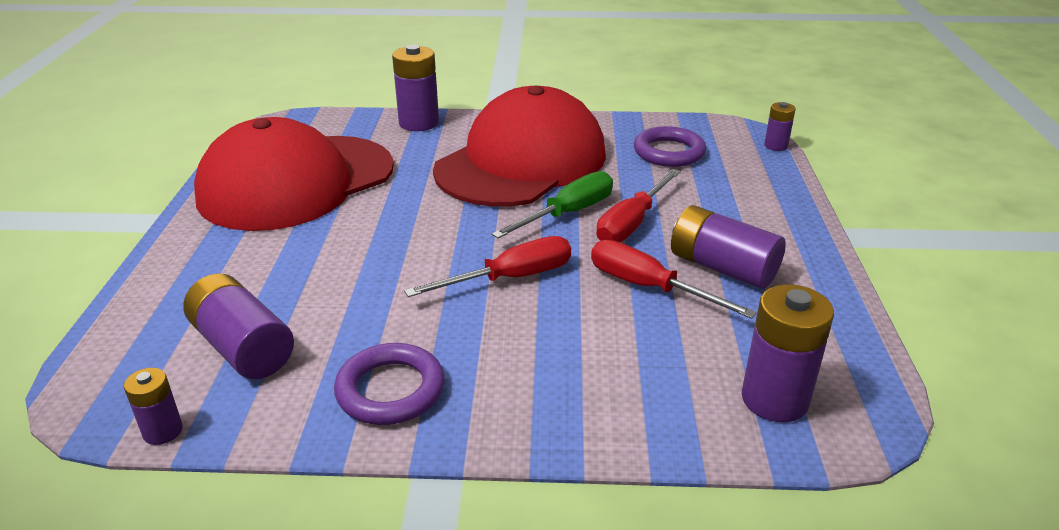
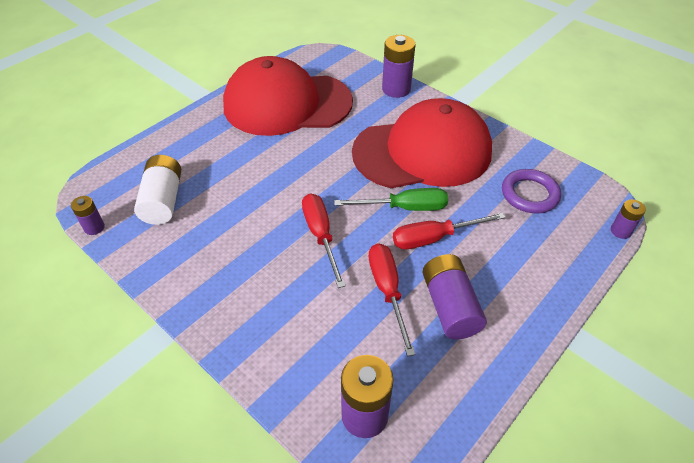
camera: 40 degrees right, 15 degrees up
purple battery [183,273,294,379] -> white battery [134,155,181,225]
purple ring [334,343,445,425] -> none
red screwdriver [404,236,571,297] -> red screwdriver turned 120 degrees counterclockwise [302,193,346,288]

